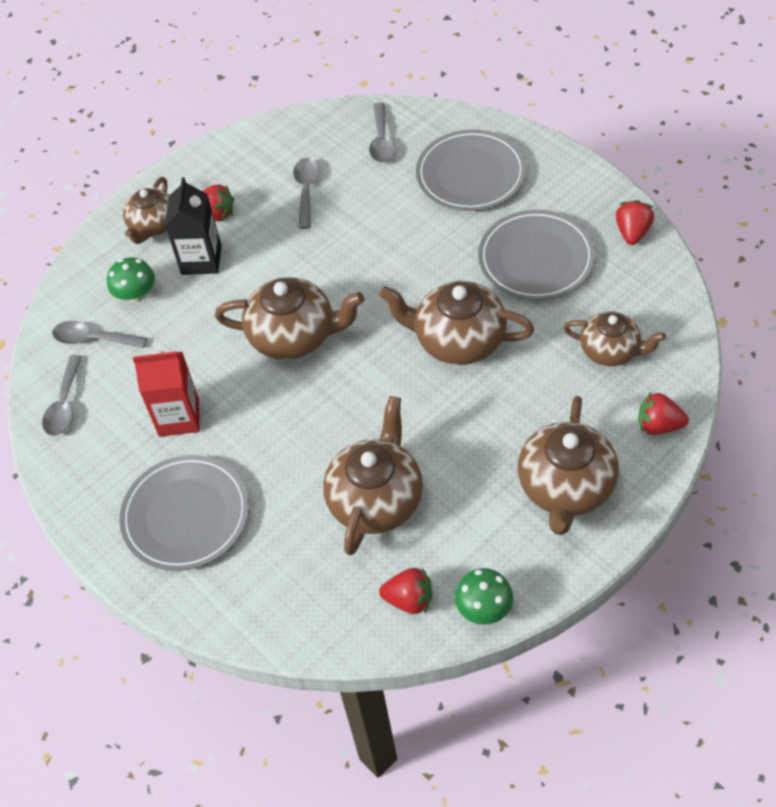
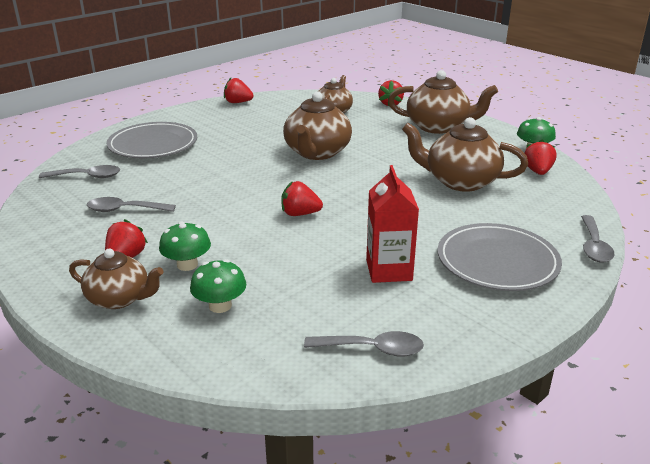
camera: 95 degrees left, 25 degrees down
grey spoon [52,321,147,348] -> grey spoon moved to [581,215,614,263]
black carton [165,177,221,275] -> green mushroom [159,222,211,271]
brown teapot [215,277,365,360] -> red strawberry [281,181,323,216]
grey plate [478,210,595,300] -> none

